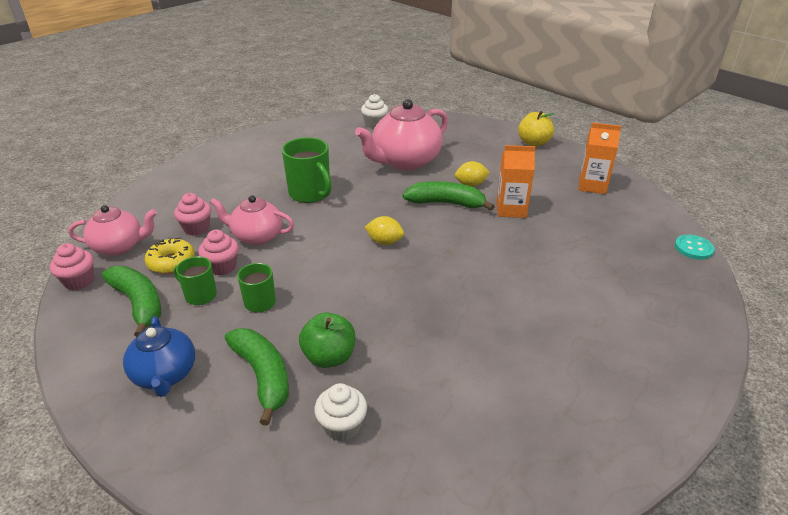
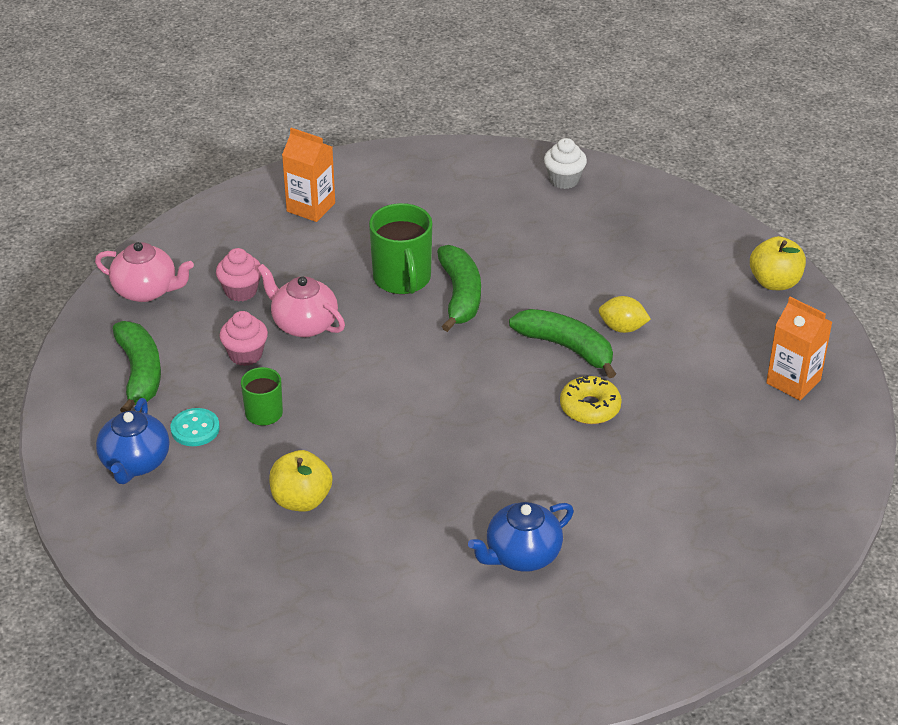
camera: 25 degrees right, 5 degrees up
pink cupcake [50,243,94,290] -> none
yellow donut [145,238,195,274] -> yellow donut moved to [560,375,622,424]
green mug [174,256,217,305] -> none
green banana [225,328,289,426] -> green banana moved to [437,245,481,332]
green apple [299,312,355,368] -> yellow apple [269,450,333,512]
white cupcake [314,383,367,442] -> none
pink teapot [355,99,448,170] -> none
yellow lemon [365,216,404,245] -> none
orange carton [496,145,535,218] -> orange carton moved to [282,128,335,222]
turquoise button [675,235,715,260] -> turquoise button moved to [171,408,220,446]
none -> blue teapot [468,502,574,572]

